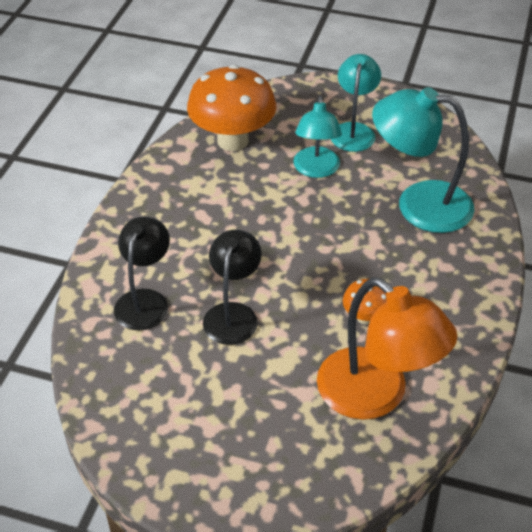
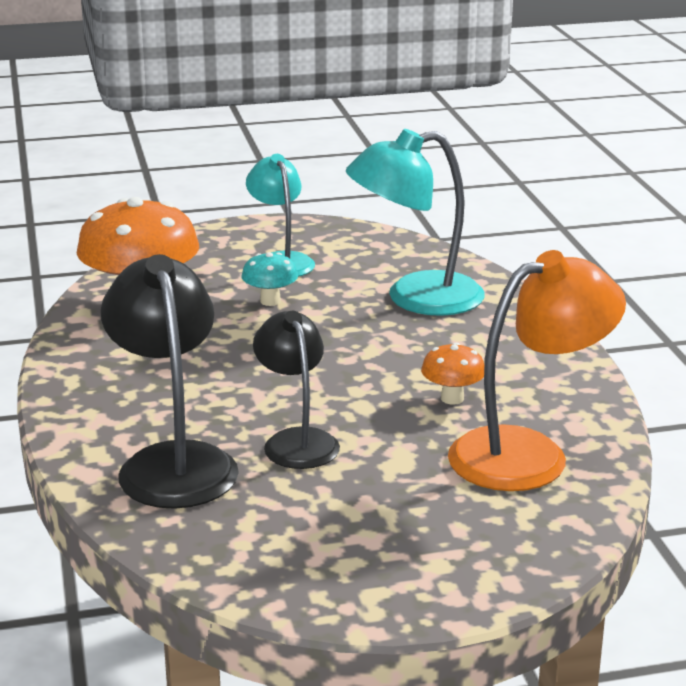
camera: 30 degrees left, 20 degrees down
black lamp [114,217,170,330] -> black lamp [101,254,239,509], size x1.53
turquoise lamp [293,96,342,178] -> turquoise mushroom [242,252,298,306]
orange lamp [317,277,458,420] -> orange lamp turned 45 degrees counterclockwise [448,250,626,491]

